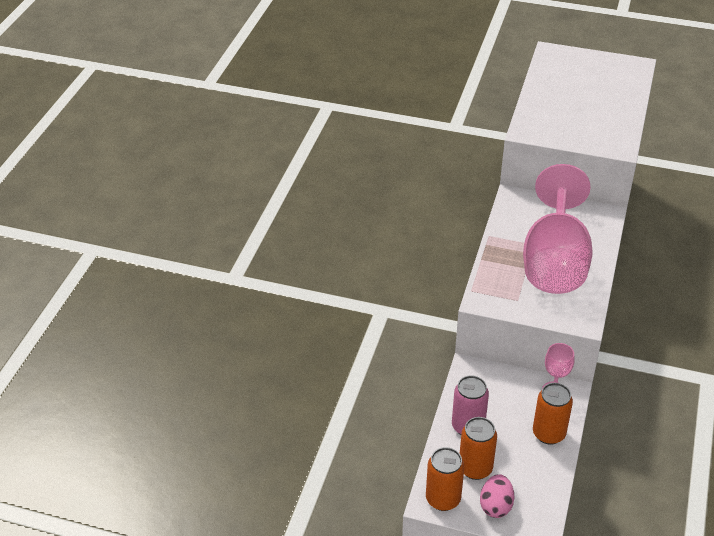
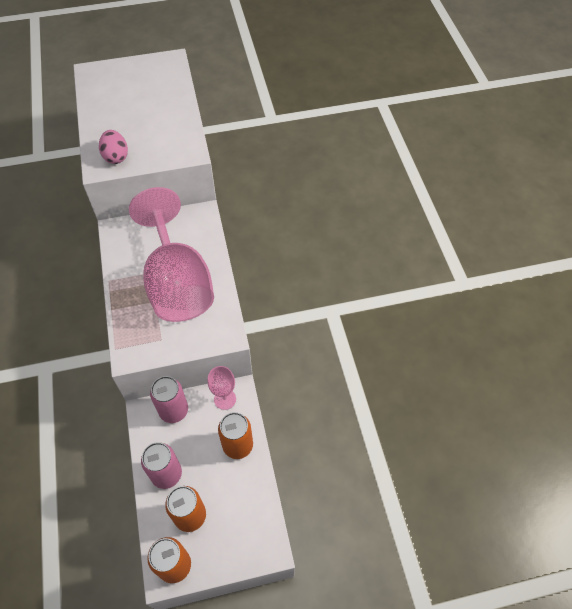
camera: 30 degrees left, 15 degrees up
pink egg [480,474,514,518] -> pink egg moved to [99,130,128,164]
none -> pink can [150,376,188,423]

